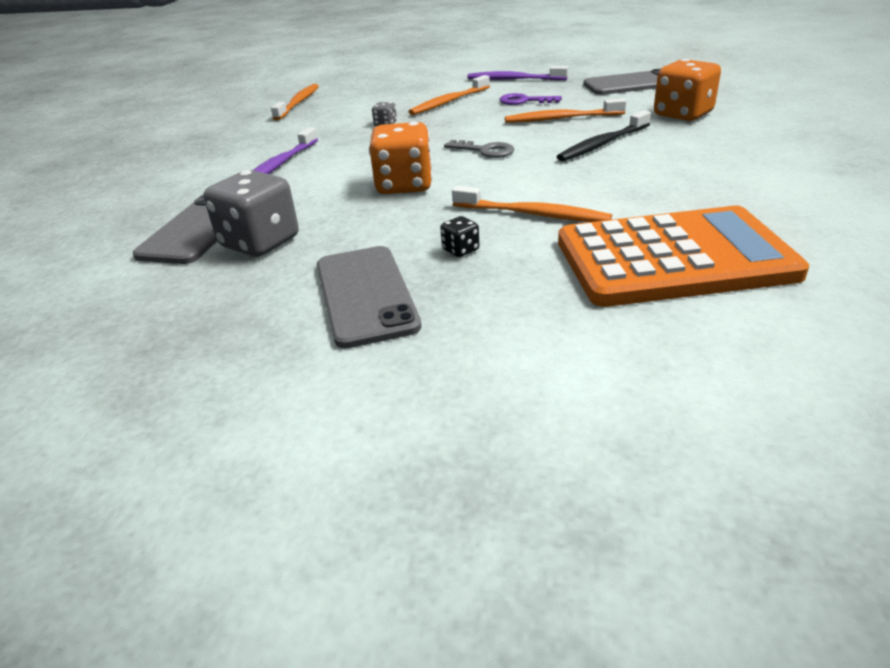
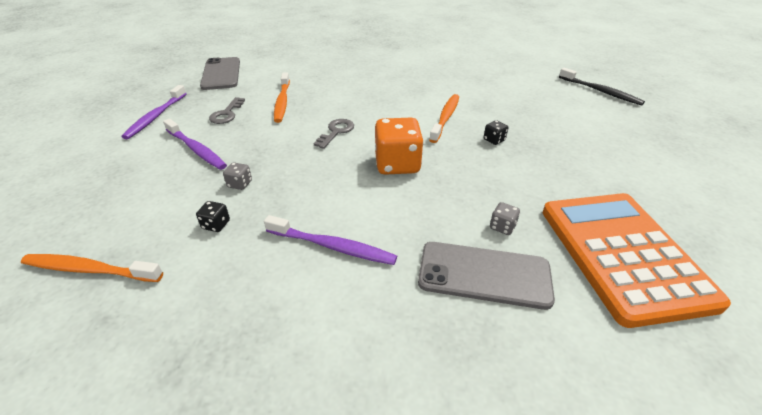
camera: 95 degrees left, 5 degrees up
grey dice [204,170,299,257] -> grey dice [490,202,520,235], size x0.44
grey phone [317,246,422,348] -> none
orange toothbrush [409,75,490,115] -> purple toothbrush [163,119,227,170]
purple key [499,93,562,105] -> grey key [209,97,245,124]
black toothbrush [557,110,651,161] -> black toothbrush moved to [559,68,645,105]
orange calculator [558,206,809,307] -> orange calculator moved to [542,193,731,328]
orange dice [654,59,721,121] -> none
none -> black dice [196,201,230,232]

